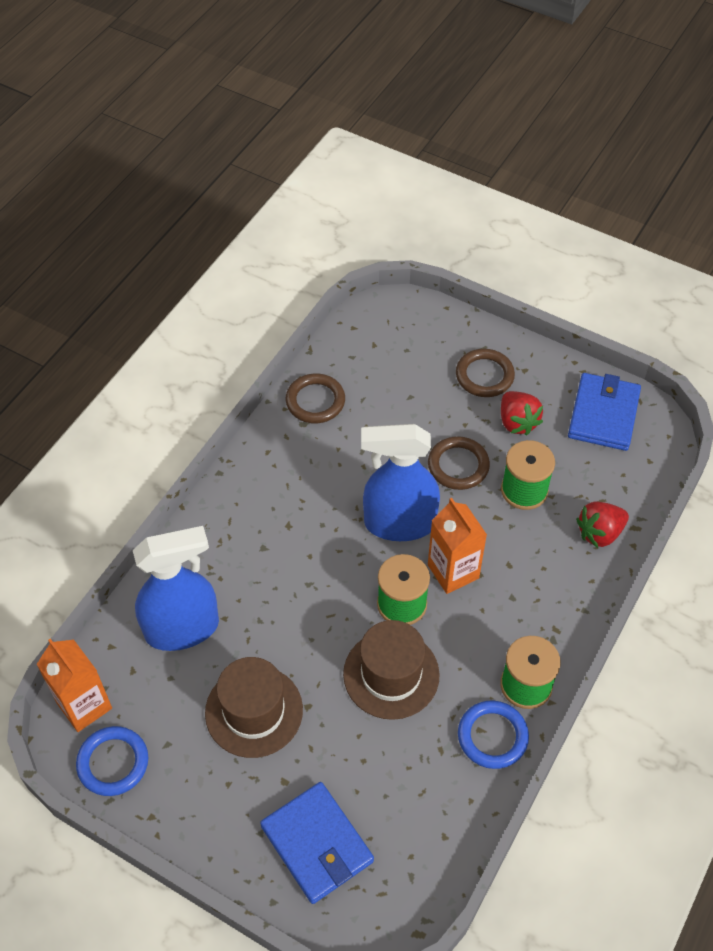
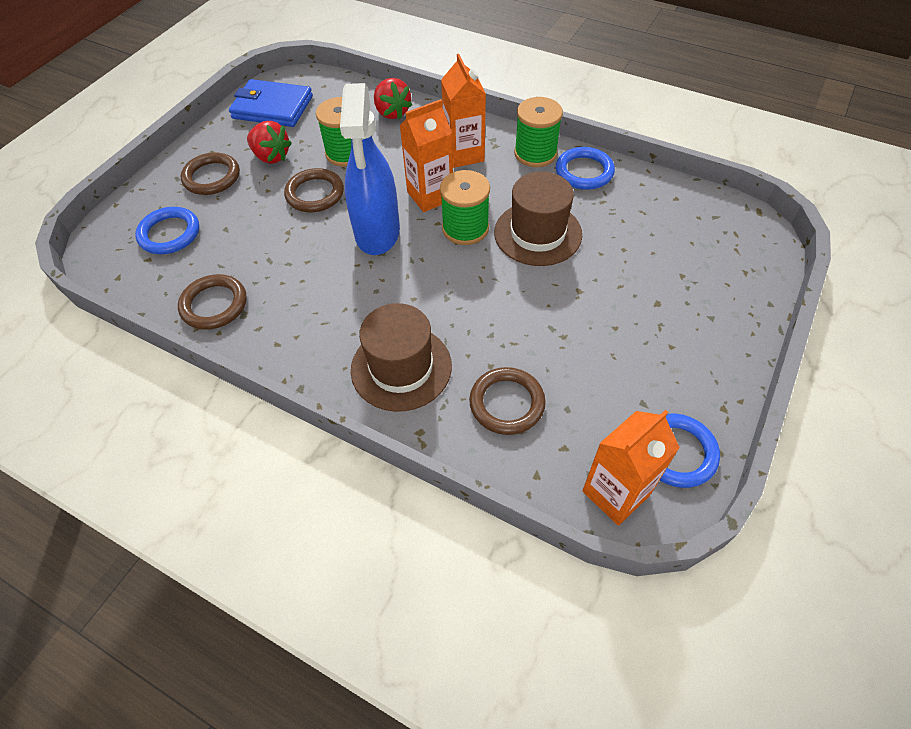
camera: 90 degrees left, 0 degrees up
blue spray bottle [133,526,219,651] -> brown ring [469,367,546,435]
brown hat [205,657,303,758] -> brown hat moved to [351,303,452,412]
blue wallet [260,782,374,904] -> none
red strawberry [501,391,543,435] -> red strawberry turned 60 degrees clockwise [247,121,292,164]
none -> blue ring [135,207,199,254]
none -> orange carton [441,54,486,168]

